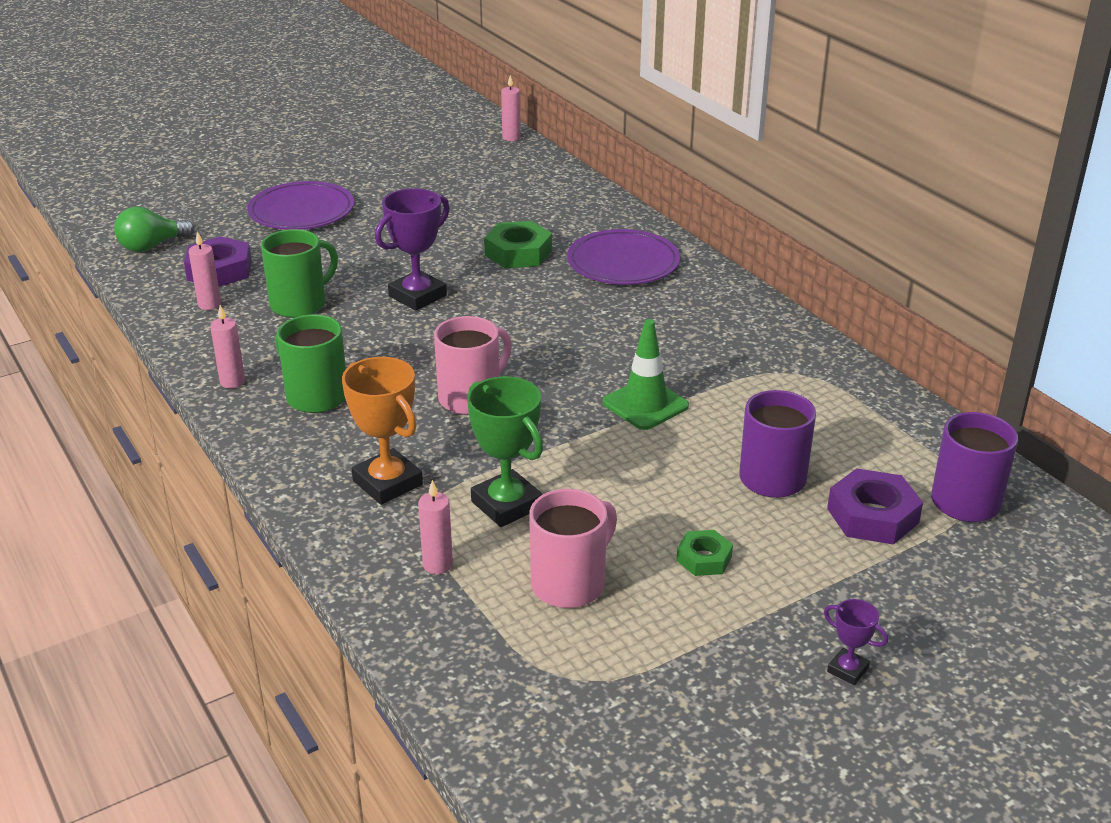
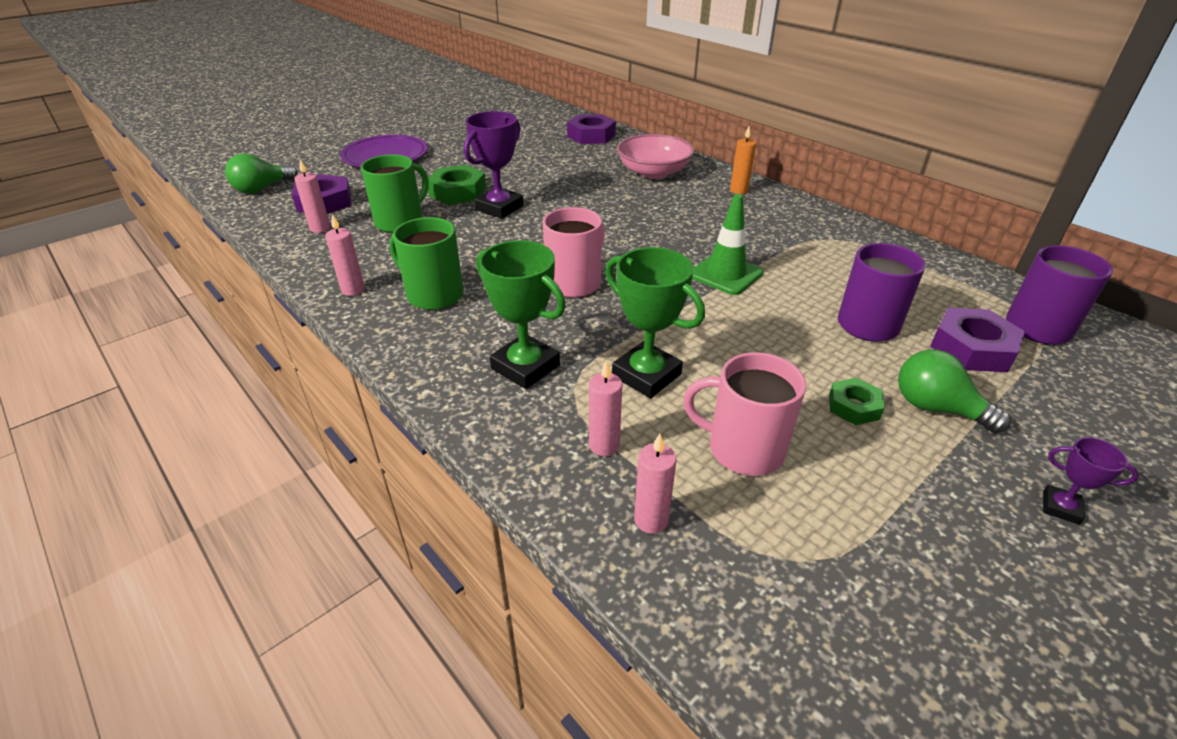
camera: 10 degrees left, 5 degrees up
orange trophy [342,357,423,505] -> green trophy [476,240,566,389]
green nut [484,221,552,268] -> green nut moved to [428,165,486,205]
pink candle [501,75,521,141] -> pink candle moved to [634,434,676,534]
pink mug [529,489,617,608] -> pink mug turned 105 degrees counterclockwise [683,352,806,476]
purple plate [567,229,680,285] -> pink bowl [617,134,694,179]
none -> purple nut [567,114,616,144]
none -> orange candle [730,127,756,194]
none -> green light bulb [898,350,1011,433]

